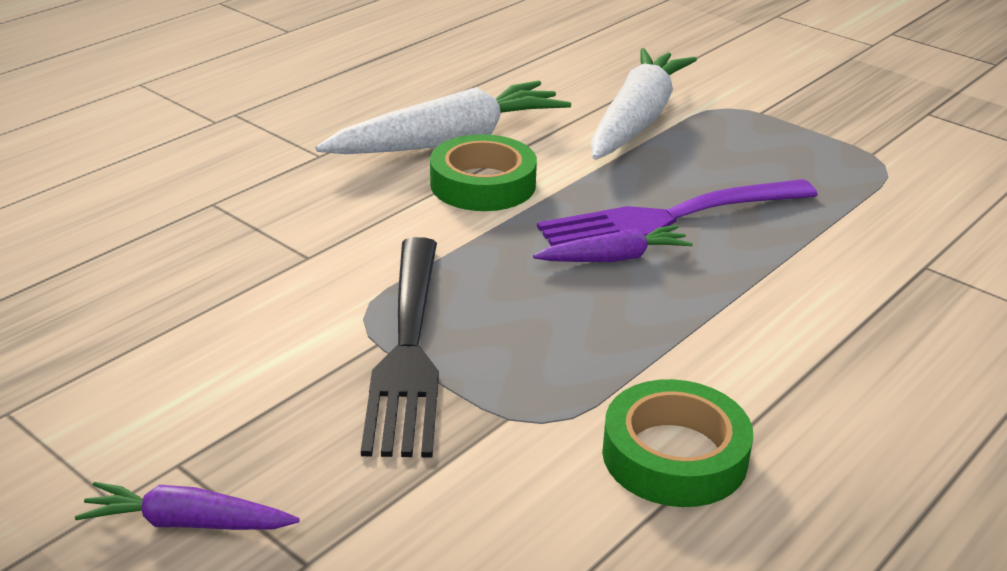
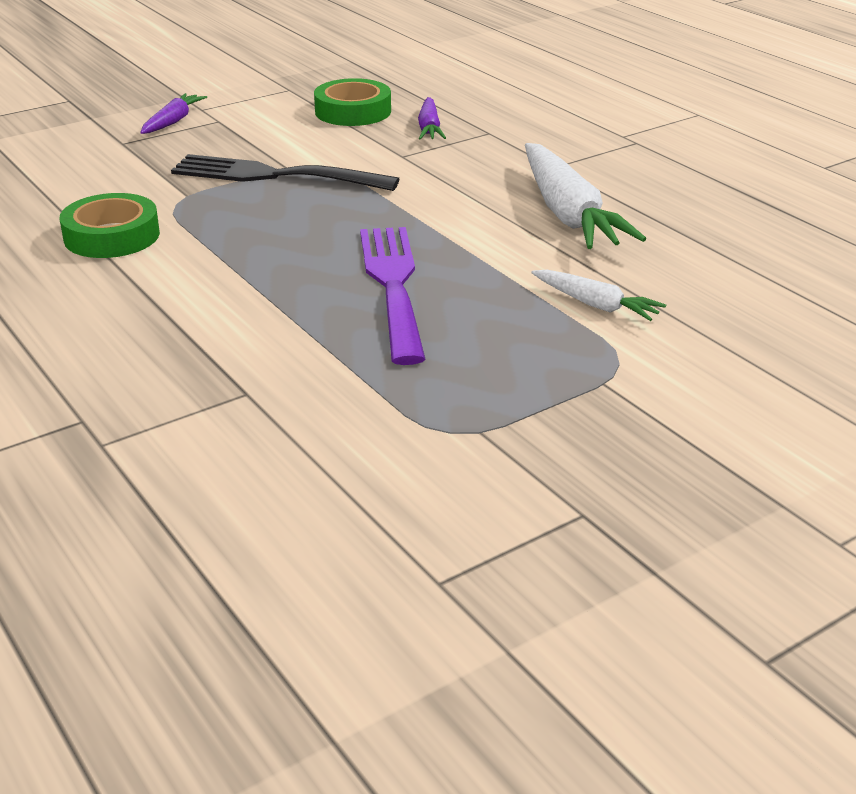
camera: 105 degrees right, 0 degrees up
green tape [430,134,537,211] -> green tape moved to [314,78,391,126]
purple carrot [533,225,693,262] -> purple carrot moved to [418,97,446,140]
white carrot [591,48,697,160] -> white carrot [531,270,666,321], size x0.52

